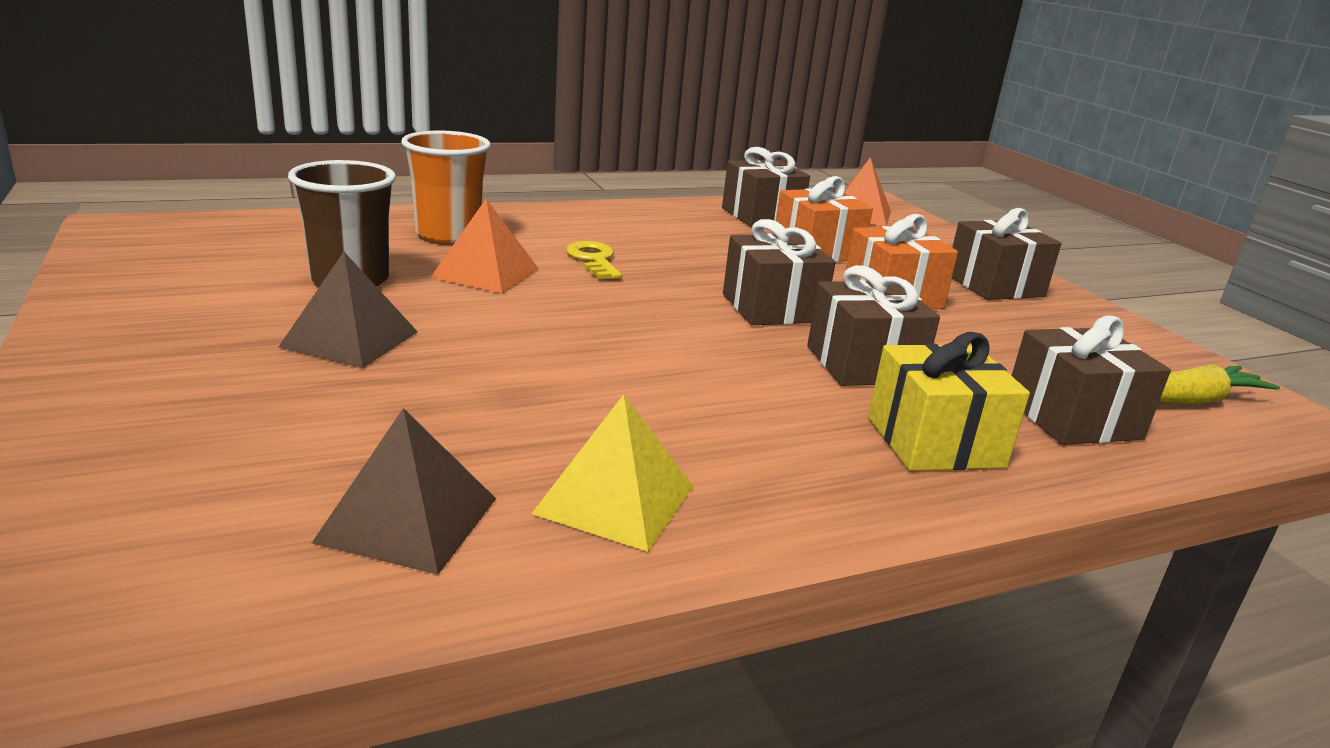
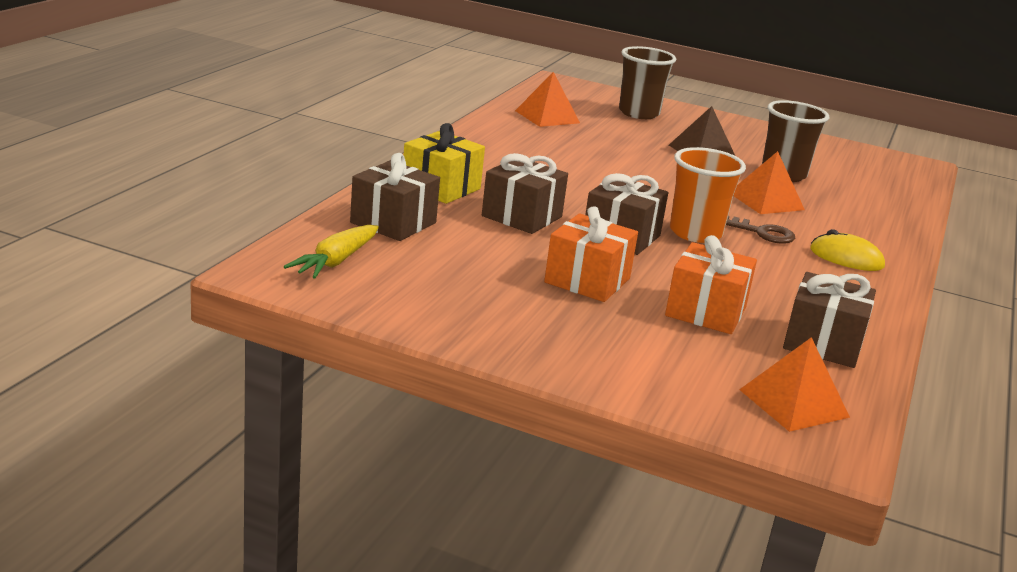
camera: 135 degrees right, 0 degrees up
brown pyramid [312,408,496,575] -> orange pyramid [515,72,580,127]
orange cup [401,131,491,243] -> orange cup moved to [670,147,746,243]
yellow pyramid [531,394,694,552] -> none
yellow key [566,241,622,279] -> brown key [726,216,795,244]
brown gift [952,208,1061,300] -> none
none -> brown cup [619,46,676,119]
none -> yellow mouse [810,229,885,271]

